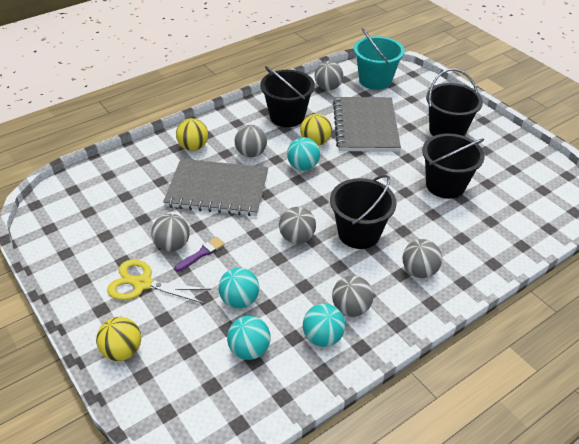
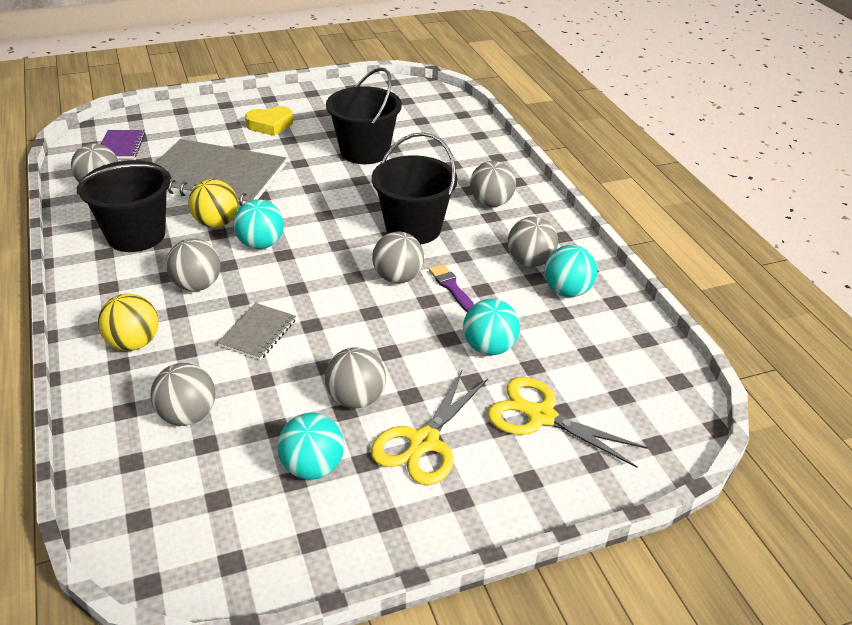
camera: 75 degrees left, 5 degrees down
yellow ball [96,317,141,361] -> none
grey notebook [163,159,268,216] -> grey notebook [218,303,296,360], size x0.45
purple brush [175,237,225,271] -> purple brush moved to [429,264,474,312]
turquoise ball [227,316,271,360] -> turquoise ball moved to [277,413,344,480]
turquoise bucket [354,28,405,90] -> purple notebook [101,130,145,159]
black bucket [426,69,483,136] -> yellow heart [245,106,293,136]
none -> grey ball [150,363,215,426]
none -> yellow scissors [488,377,648,468]

